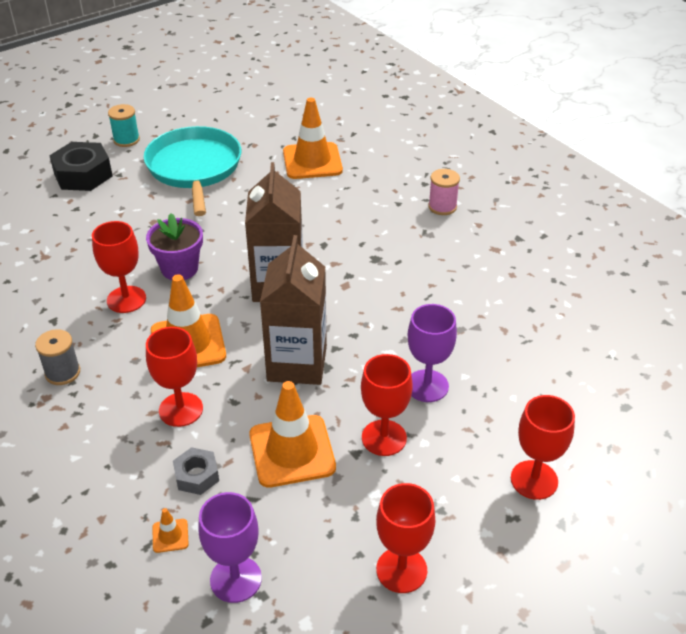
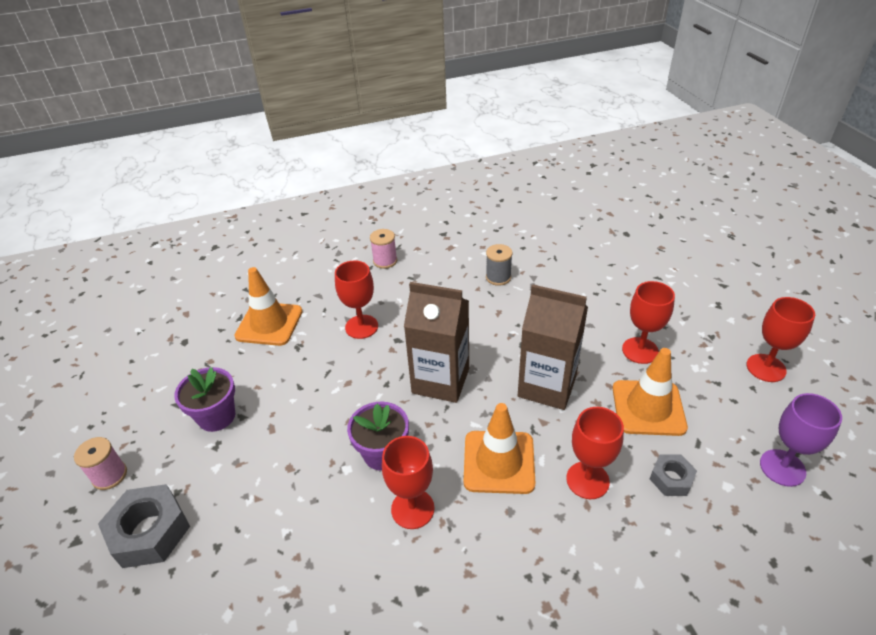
camera: 70 degrees left, 0 degrees up
grey spool [35,329,80,385] -> grey spool moved to [486,244,513,286]
black nut [49,142,113,191] -> grey nut [98,484,190,568]
turquoise spool [108,104,140,147] -> pink spool [74,437,127,490]
turquoise pan [144,126,241,216] -> purple flower pot [174,367,235,432]
orange traffic cone [152,508,189,553] -> none
purple goblet [408,304,457,402] -> none
red goblet [511,395,575,500] -> red goblet moved to [335,260,378,339]

